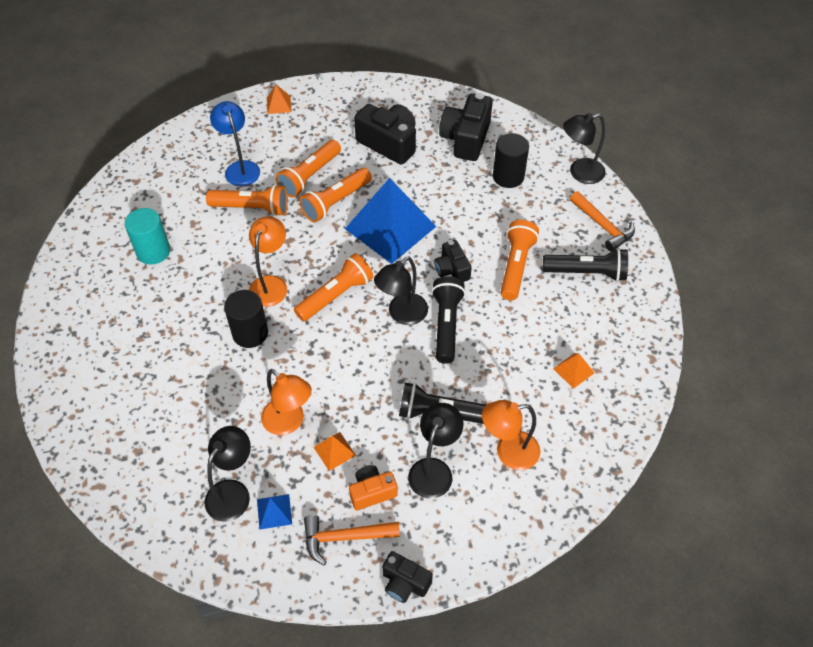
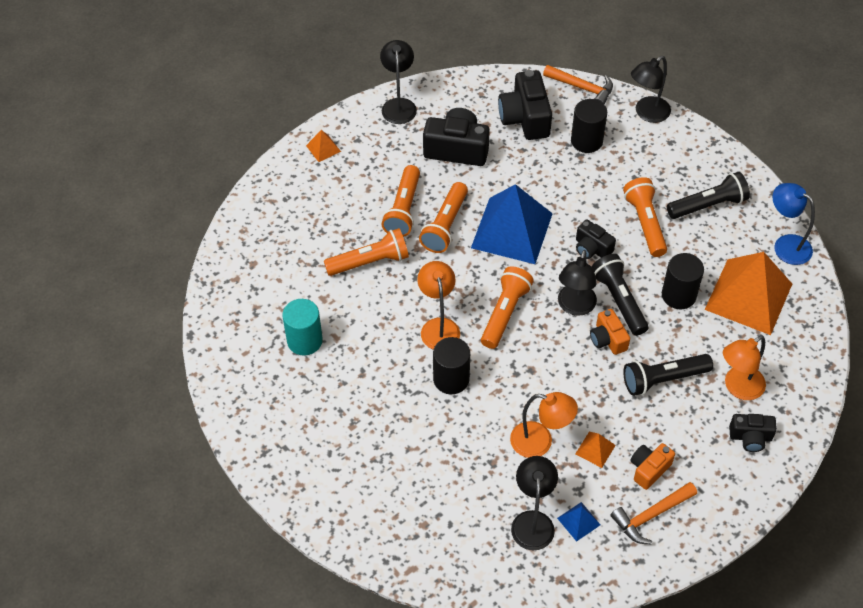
camera: 25 degrees left, 0 degrees up
blue lamp [210,101,260,186] -> blue lamp moved to [773,183,815,265]
black camera [382,551,433,603] -> black camera moved to [729,414,777,452]
black lamp [408,403,463,499] -> black lamp moved to [380,40,417,124]
orange pyramid [553,353,595,389] -> orange pyramid [705,252,792,335], size x2.46
orange hammer [570,191,635,252] -> orange hammer moved to [543,65,613,104]
none -> orange camera [590,309,630,355]
none -> black cylinder [662,253,704,309]

